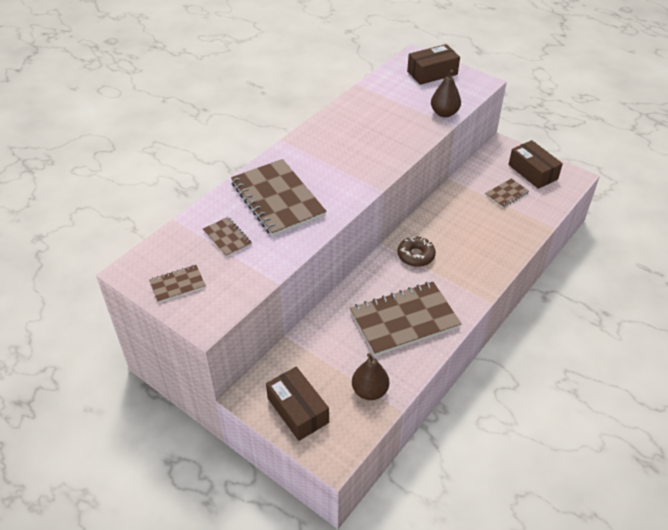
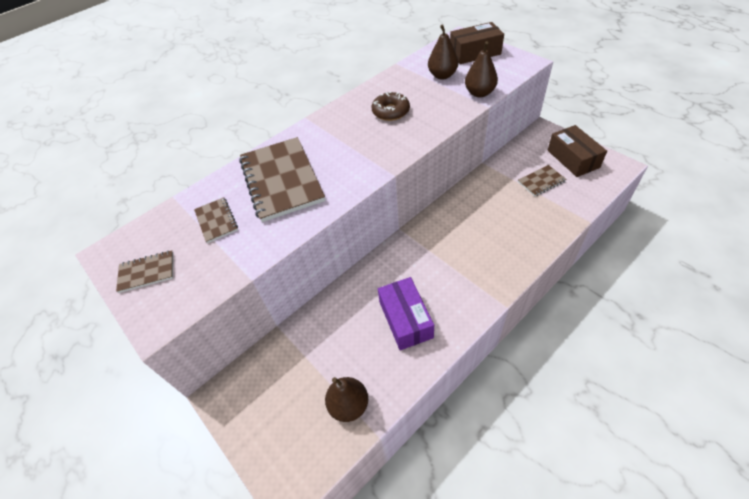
camera: 15 degrees right, 5 degrees up
brown box [266,367,329,441] -> none
brown notebook [350,282,462,356] -> purple box [378,277,434,350]
brown donut [397,237,436,267] -> brown donut moved to [372,92,410,121]
none -> brown pear [428,24,458,80]

